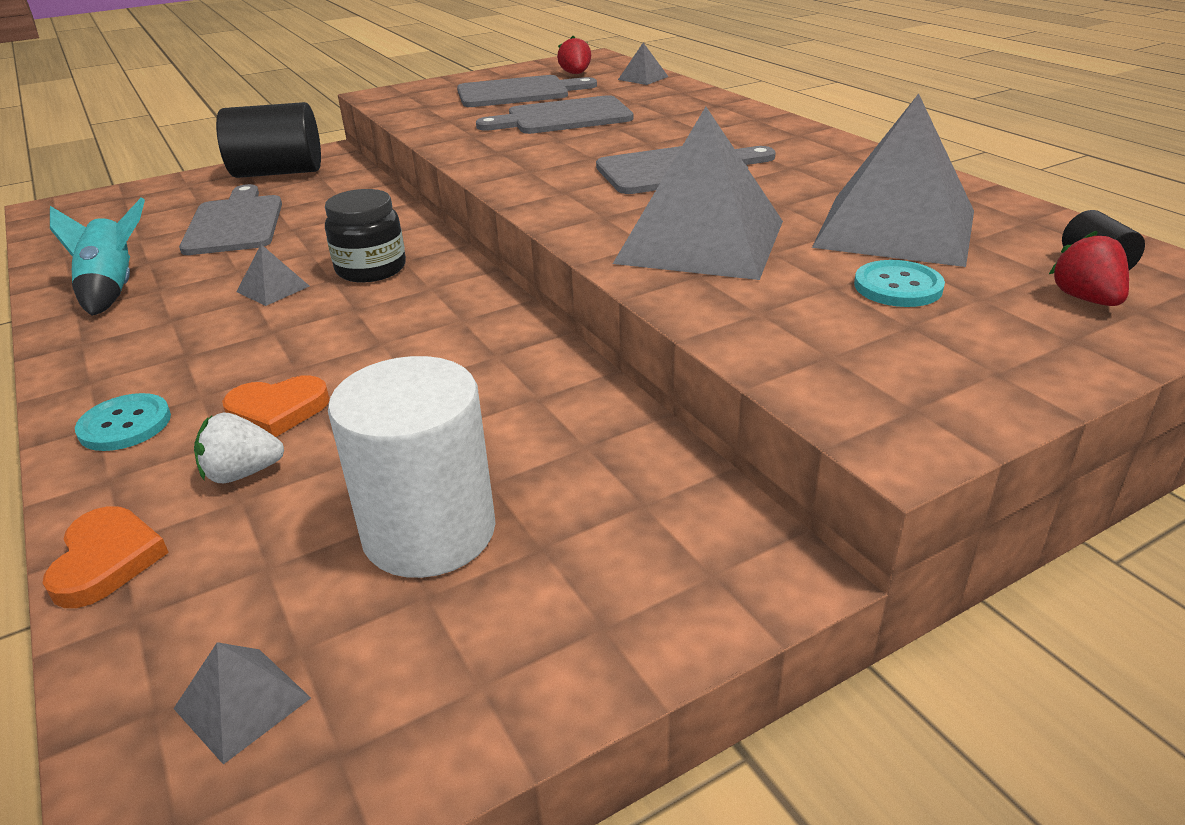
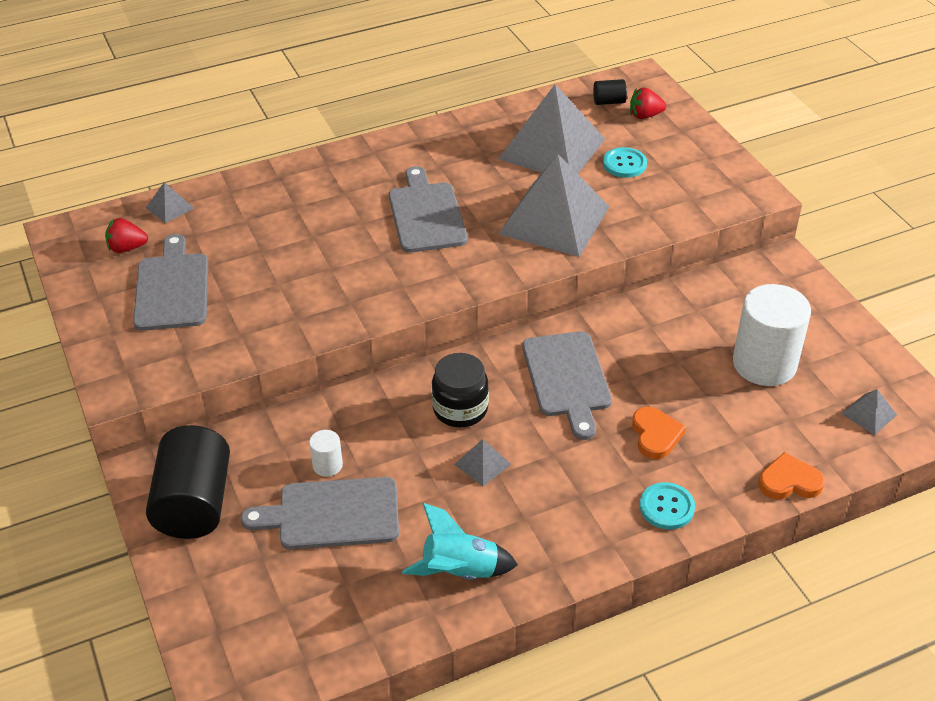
camera: 85 degrees left, 10 degrees up
white strawberry [194,413,284,483] -> none
grey cutting board [476,95,633,134] -> grey cutting board moved to [522,331,612,440]
none -> white cylinder [309,430,343,477]

